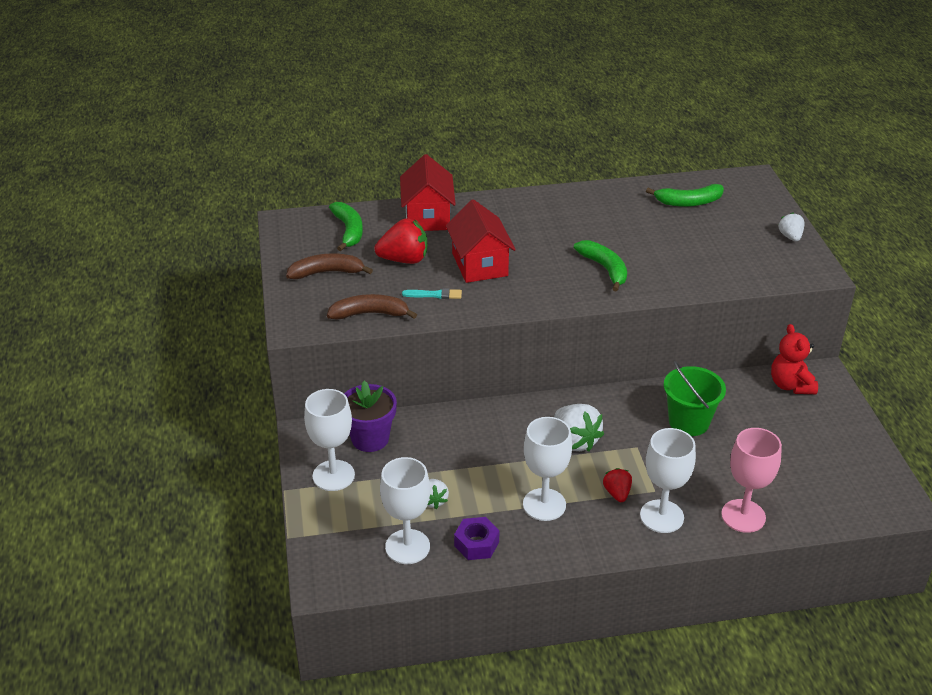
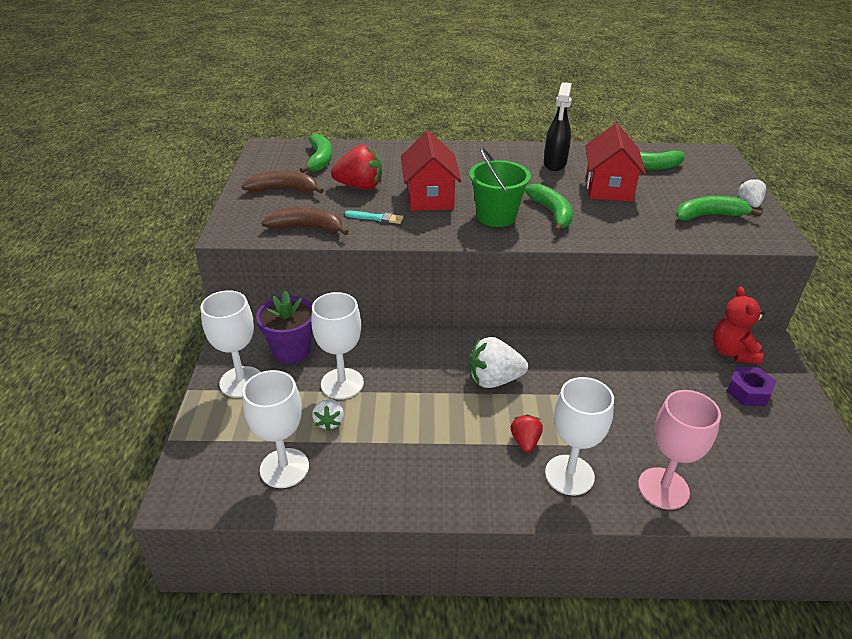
camera: 10 degrees right, 0 degrees up
red house [400,154,456,231] -> red house moved to [585,123,646,202]
purple nut [454,517,500,560] -> purple nut moved to [727,367,776,407]
white goblet [523,417,572,521] -> white goblet moved to [311,292,364,399]
white strawberry [554,404,604,452] -> white strawberry turned 105 degrees clockwise [470,337,528,388]
green bucket [663,361,726,436] -> green bucket moved to [469,147,531,227]
none -> black spray bottle [544,82,572,171]
none -> green banana [676,196,762,221]

